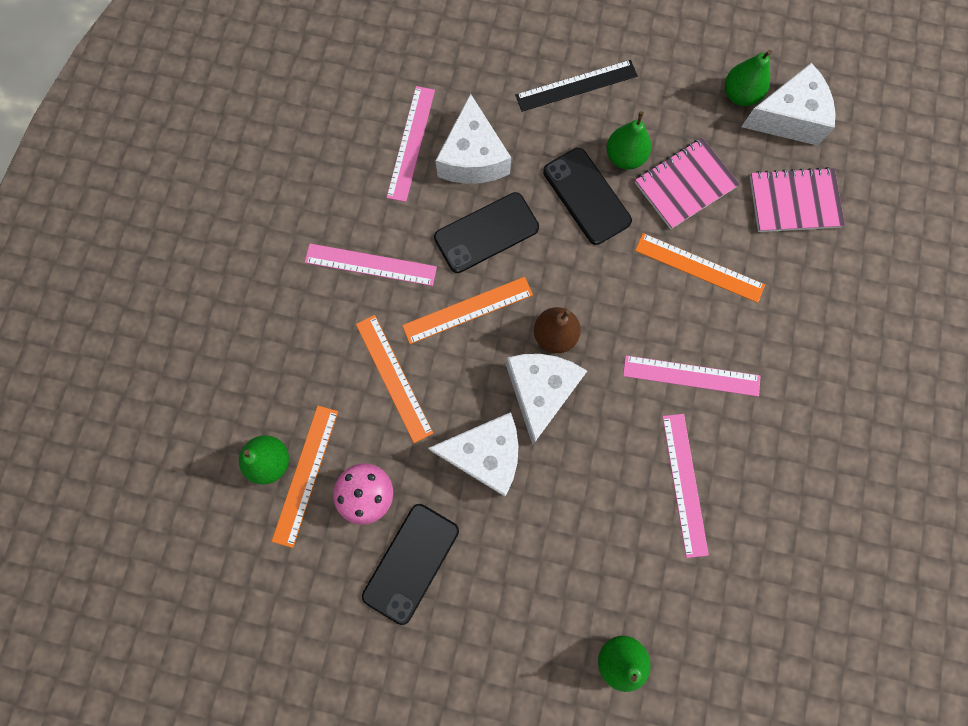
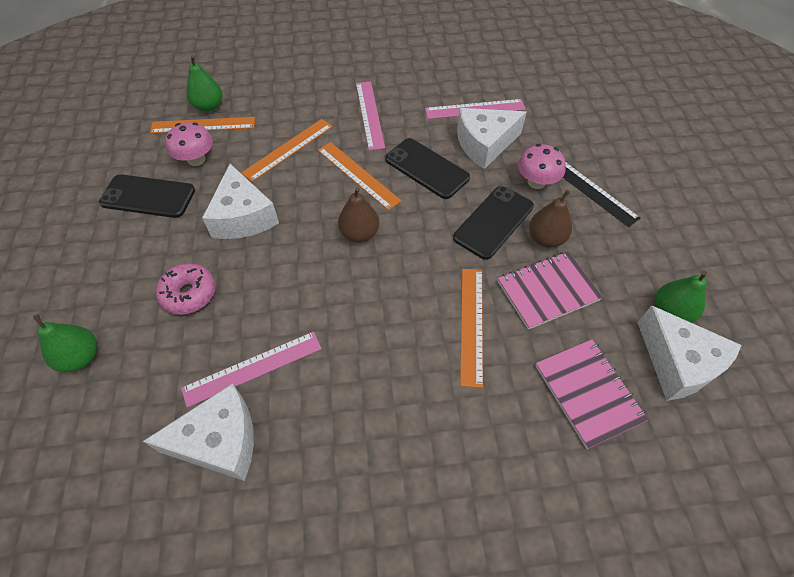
camera: 70 degrees right, 20 degrees down
white cheese [506,354,587,445] -> white cheese moved to [143,383,254,481]
green pear [607,111,651,170] -> brown pear [529,190,572,248]
pink ruler [623,355,760,397] -> none
pink notebook [635,138,740,229] -> pink notebook turned 60 degrees counterclockwise [498,251,603,330]
none -> pink donut [156,263,216,315]
none -> pink mushroom [518,144,566,189]

